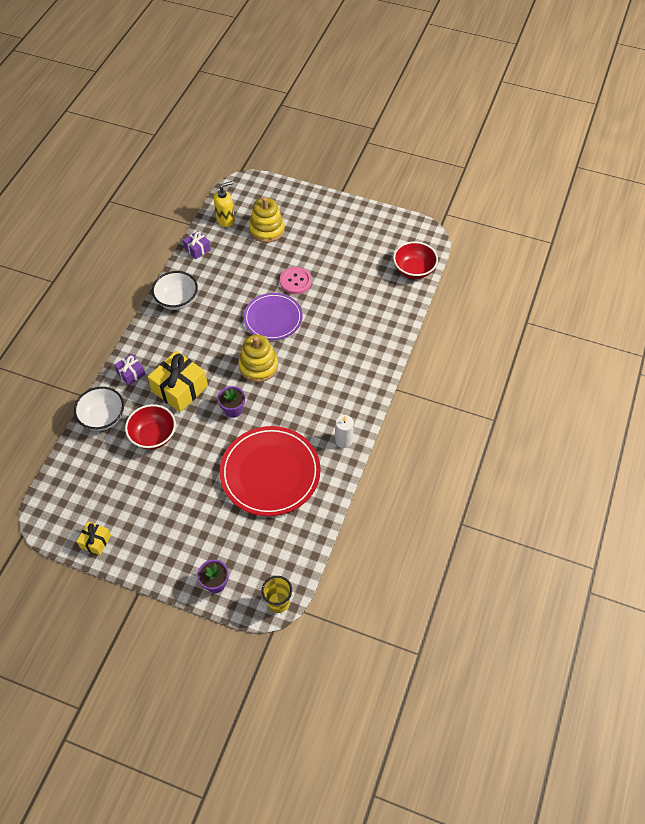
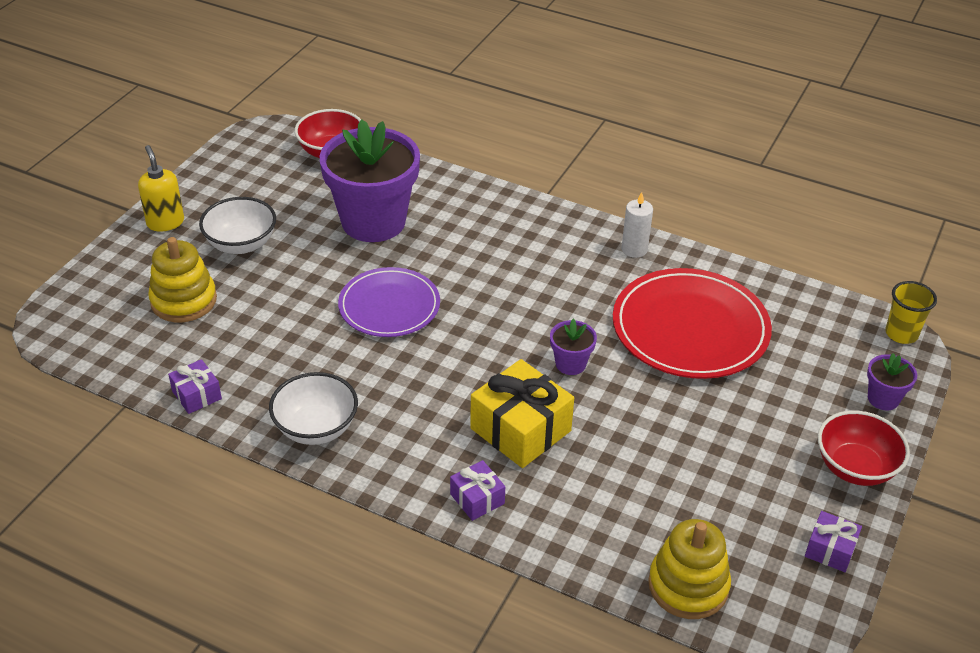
camera: 85 degrees left, 15 degrees down
white bowl [74,387,124,431] -> white bowl moved to [199,197,276,254]
yellow gift [76,521,111,555] -> purple gift [805,511,862,572]
red bowl [125,404,176,450] -> red bowl moved to [818,411,910,486]
yellow soap dispenser [214,181,235,227] -> yellow soap dispenser moved to [138,145,184,232]
yellow stacking toy [238,334,278,382] -> yellow stacking toy moved to [648,519,731,619]
pink button [280,267,312,294] -> none
none -> purple flower pot [320,119,420,242]

